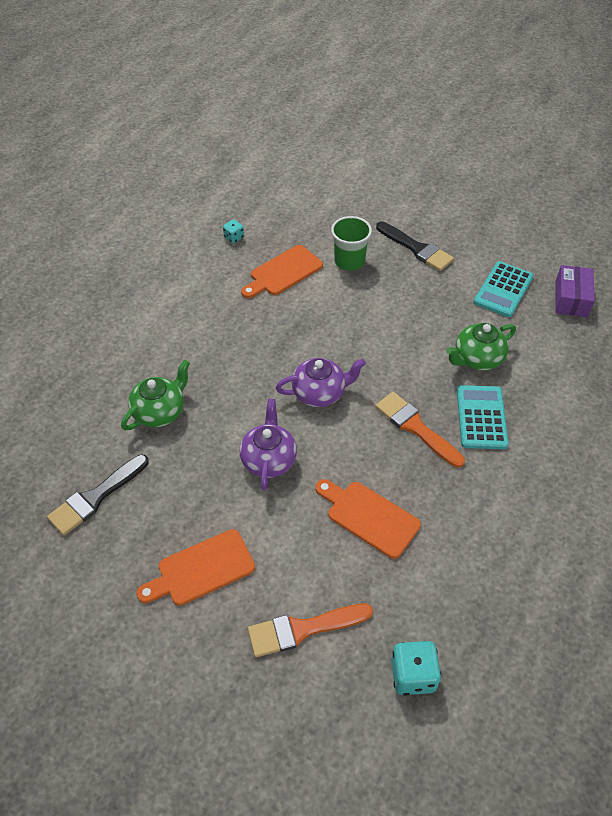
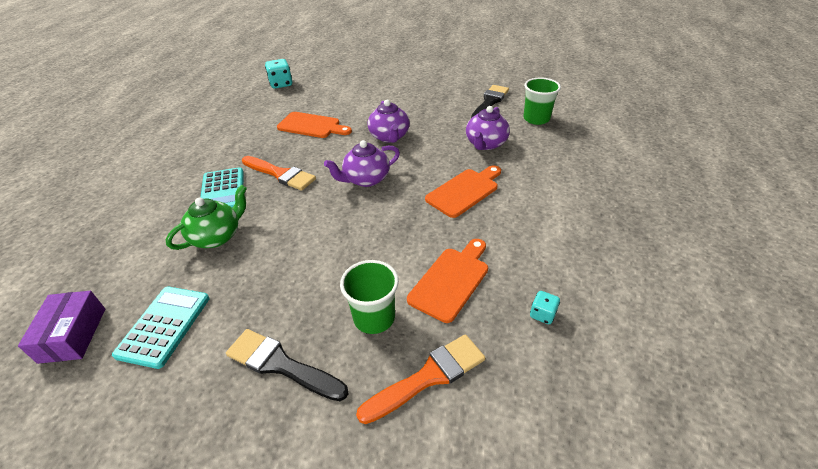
camera: 165 degrees right, 10 degrees down
green teapot [121,360,190,430] -> purple teapot [466,106,510,150]
orange cutting board [136,529,255,606] -> orange cutting board moved to [425,165,501,218]
orange brush [248,604,373,657] -> orange brush moved to [356,334,485,424]
none -> green cup [523,78,561,125]

